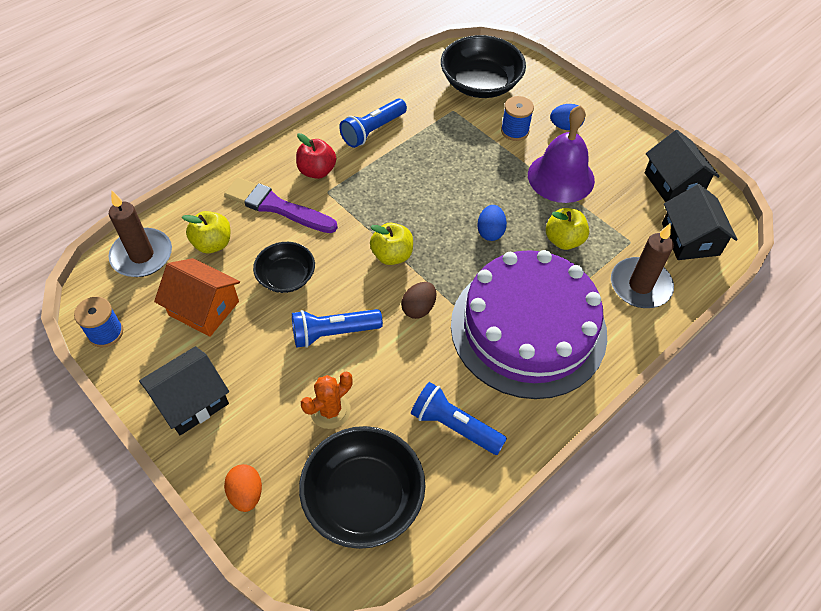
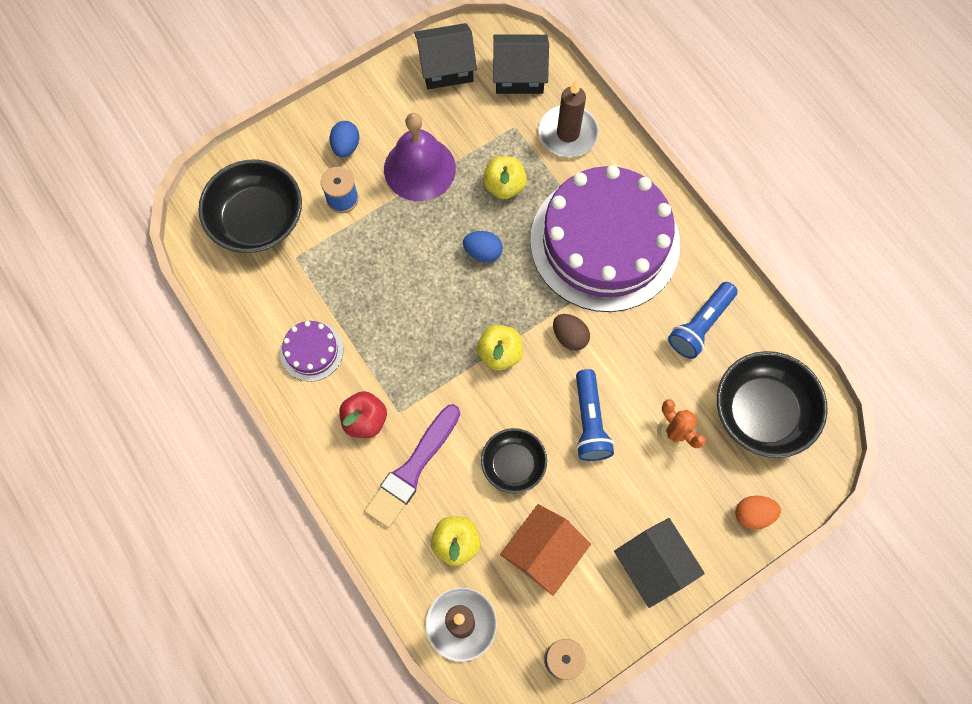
camera: 80 degrees left, 15 degrees up
blue flashlight [339,99,407,148] -> purple cake [280,321,343,382]

